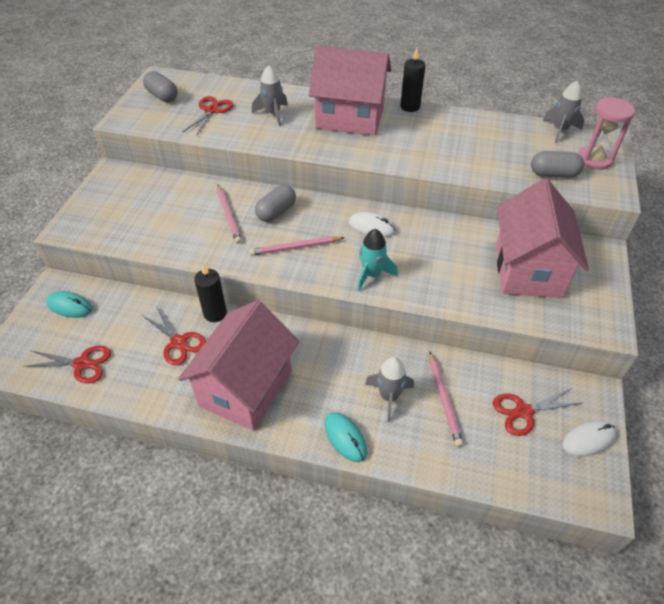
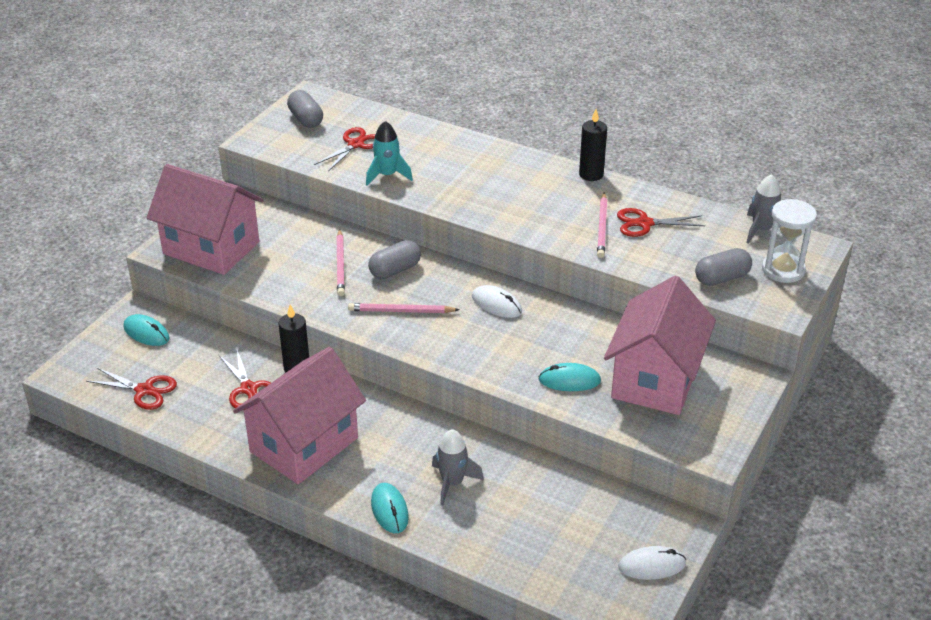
camera: 15 degrees right, 10 degrees down
grey rocket [252,65,288,126] -> none
pink house [309,46,391,136] -> pink house moved to [147,164,264,275]
turquoise rocket [357,229,398,291] -> turquoise rocket moved to [366,121,413,186]
pink pencil [430,352,463,447] -> pink pencil moved to [597,192,607,258]
red scissors [493,388,582,436] -> red scissors moved to [617,208,705,237]
grey capsule [531,151,584,178] -> grey capsule turned 45 degrees counterclockwise [695,248,752,286]
pink hourglass [578,97,635,170] -> white hourglass [762,199,817,283]
none -> turquoise mouse [539,363,601,391]

